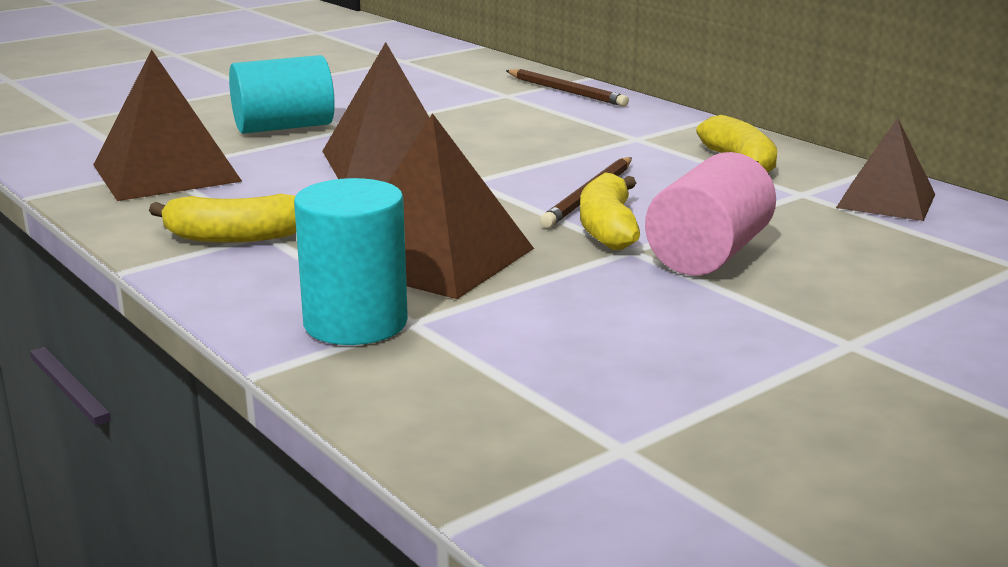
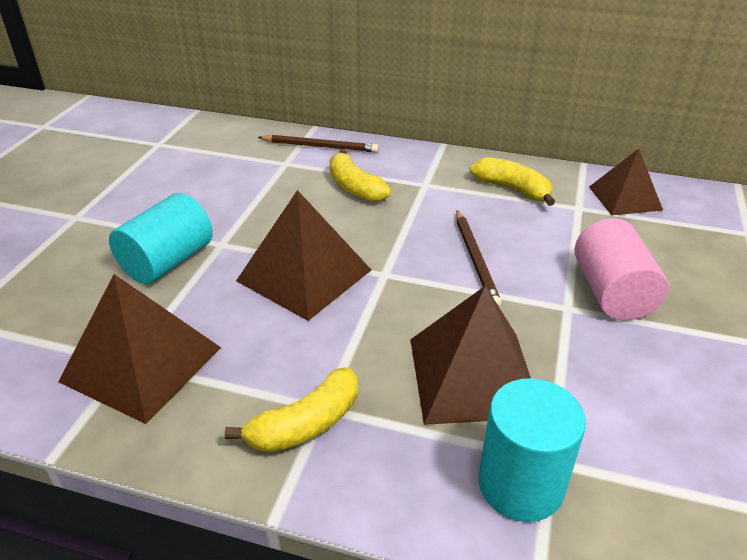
camera: 35 degrees left, 15 degrees up
yellow banana [580,172,640,250] -> yellow banana moved to [329,149,391,202]

